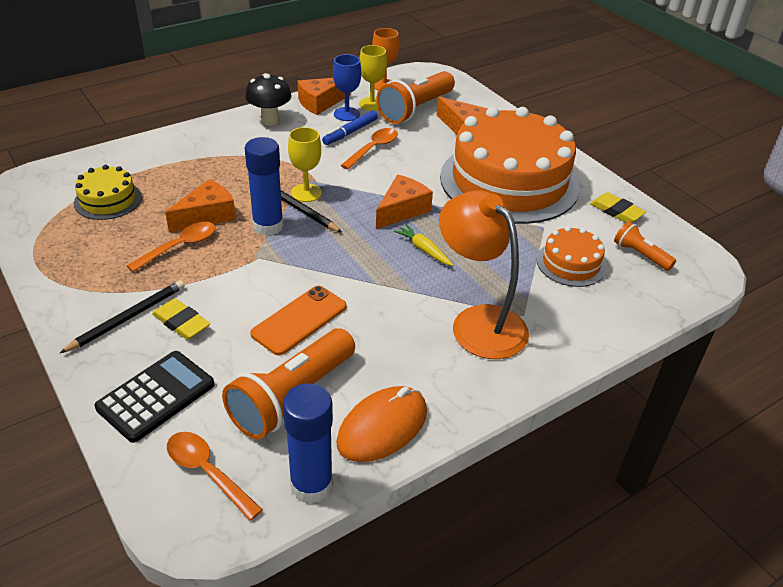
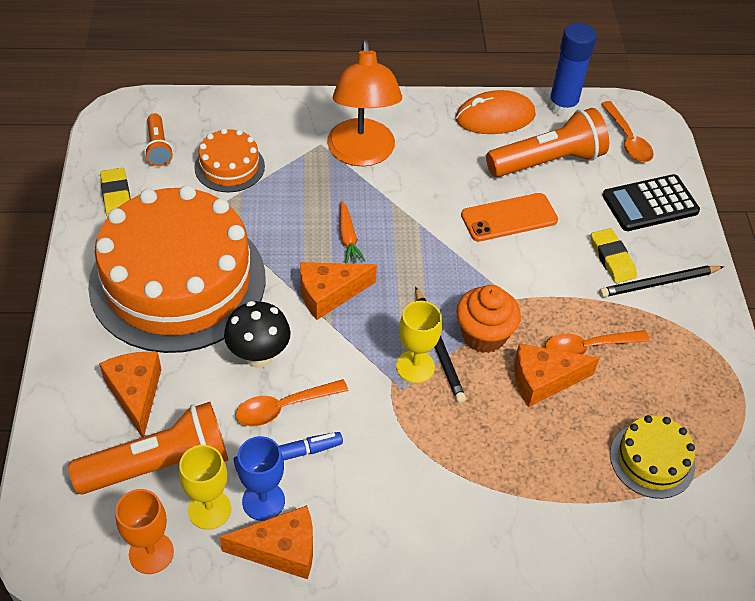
camera: 150 degrees left, 10 degrees up
black mushroom [245,73,291,126] -> black mushroom moved to [224,301,290,368]
blue glue stick [245,137,284,236] -> orange cupcake [456,285,521,353]
yellow carrot [394,224,453,266] -> orange carrot [340,201,365,263]

